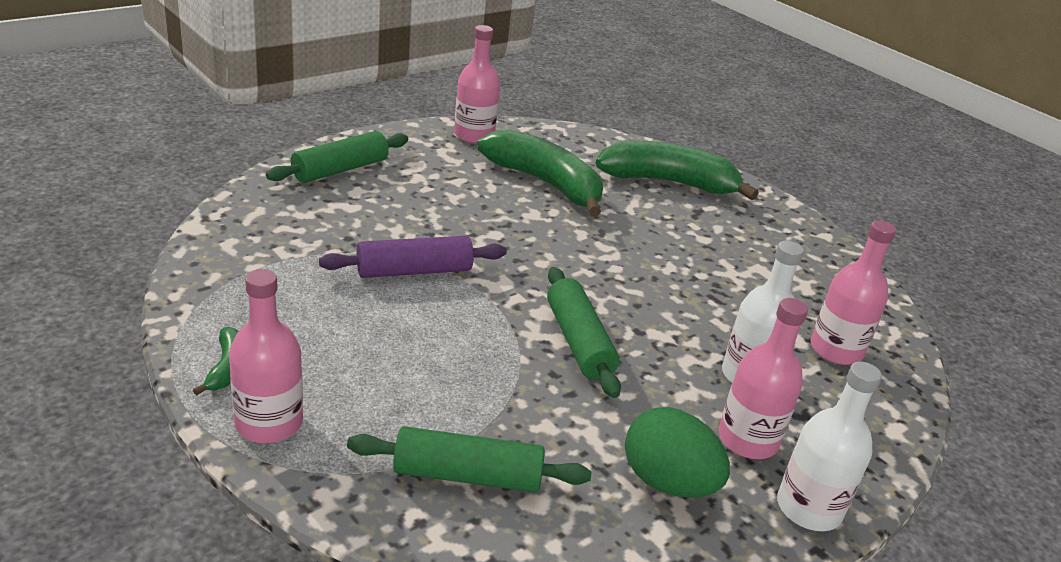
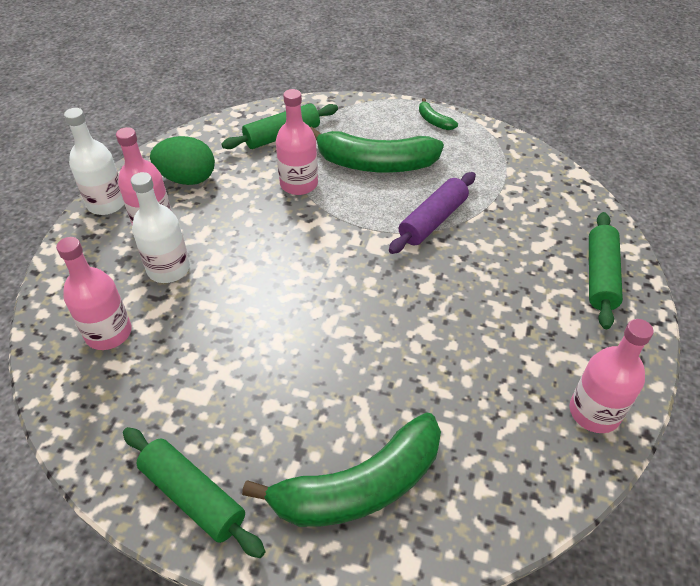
camera: 150 degrees right, 15 degrees up
pink bottle [229,269,303,443] -> pink bottle moved to [276,89,318,195]
green banana [477,129,603,216] -> green banana moved to [310,126,444,173]
green rolling pin [547,267,621,398] -> green rolling pin moved to [123,427,265,558]

